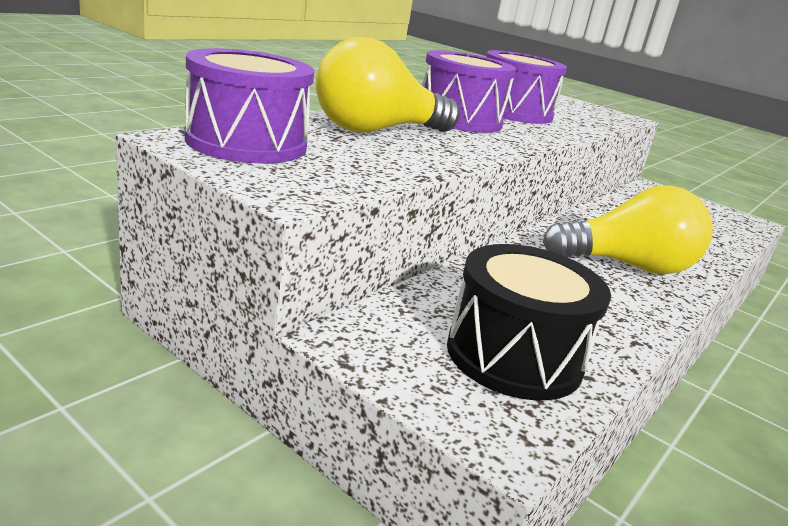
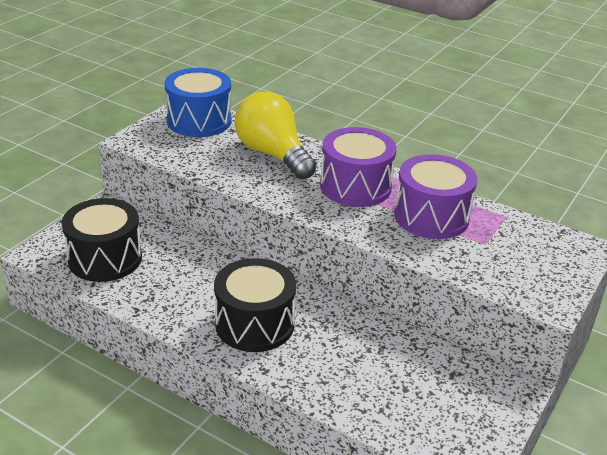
camera: 85 degrees right, 10 degrees up
purple drum [185,48,314,163] -> blue drum [165,68,232,137]
yellow light bulb [543,186,713,275] -> black drum [214,258,296,352]

